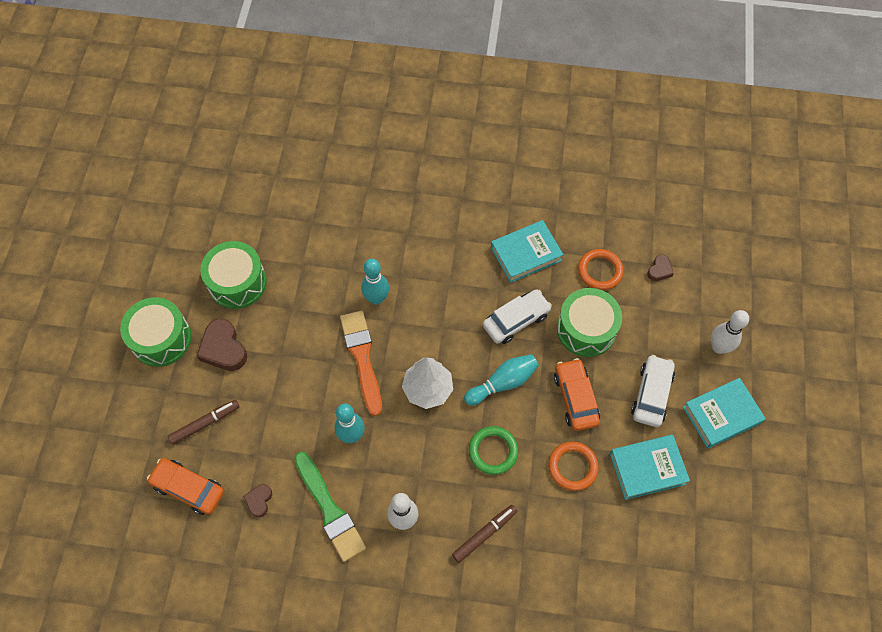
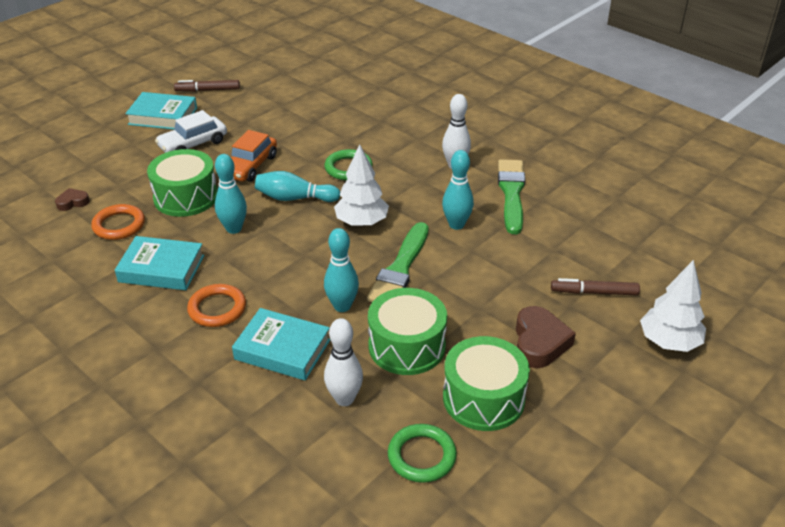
camera: 145 degrees left, 25 degrees down
green drum [120,297,192,367] -> green drum moved to [368,288,447,375]
orange car [147,458,224,515] -> none
brown heart [243,484,272,517] -> none
orange brush [340,311,382,416] -> green brush [367,222,429,302]
brown marker [452,505,517,563] -> brown marker moved to [174,80,240,92]
white car [483,289,552,344] -> turquoise bowling pin [215,154,247,234]
orange ring [548,442,599,491] -> orange ring moved to [187,284,246,327]
turquoise book [610,435,690,500] -> turquoise book moved to [232,308,330,380]
white bowling pin [711,310,749,354] -> white bowling pin moved to [324,318,363,406]
none -> green ring [388,424,457,483]
none -> white tree [640,260,706,352]

